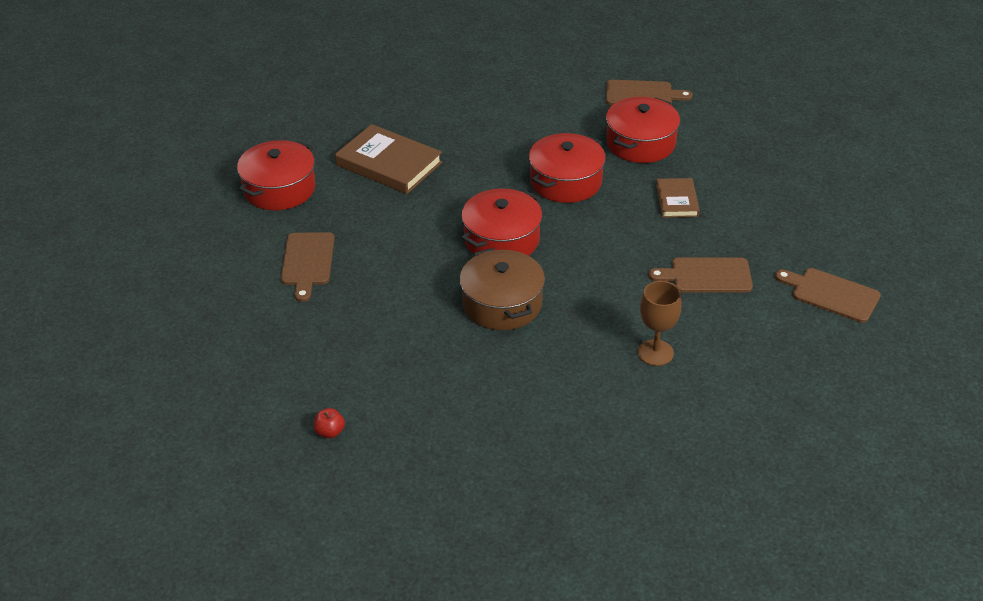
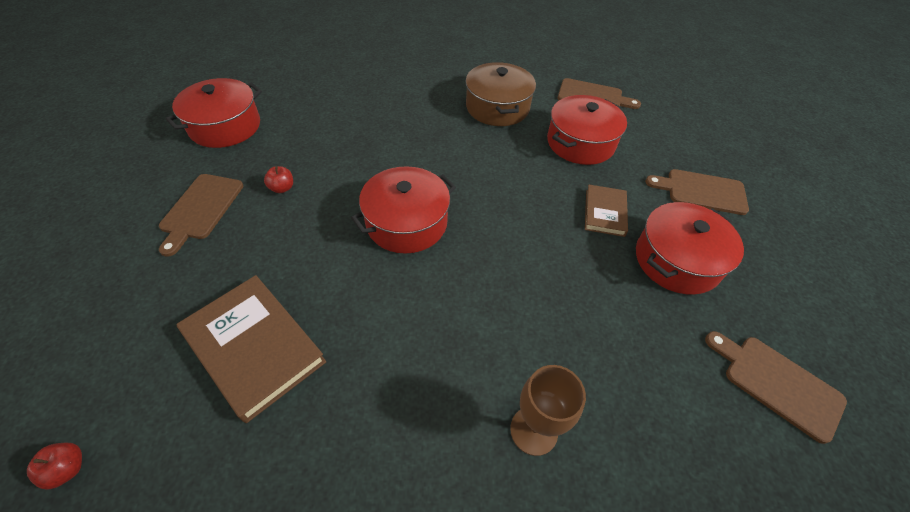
camera: 10 degrees right, 10 degrees up
brown book [335,124,442,194] -> brown book moved to [177,275,326,423]
brown pot [459,248,545,330] -> brown pot moved to [466,62,536,126]
red pot [529,133,606,203] -> red pot moved to [636,202,744,295]
brown cutting board [648,257,753,293] -> brown cutting board moved to [645,169,749,215]
none -> red apple [264,166,293,193]

